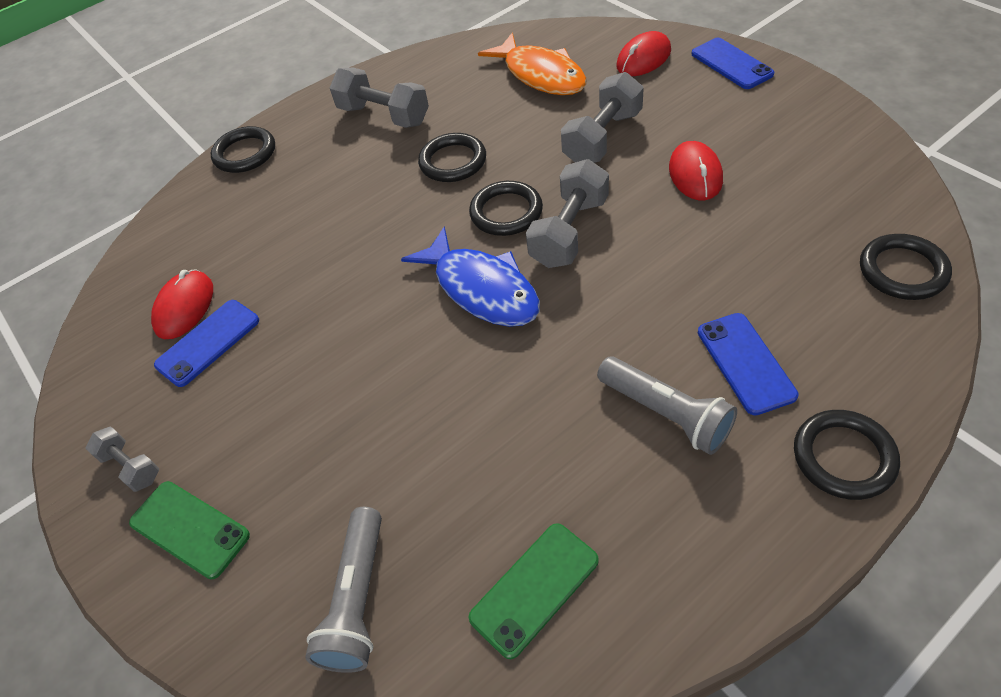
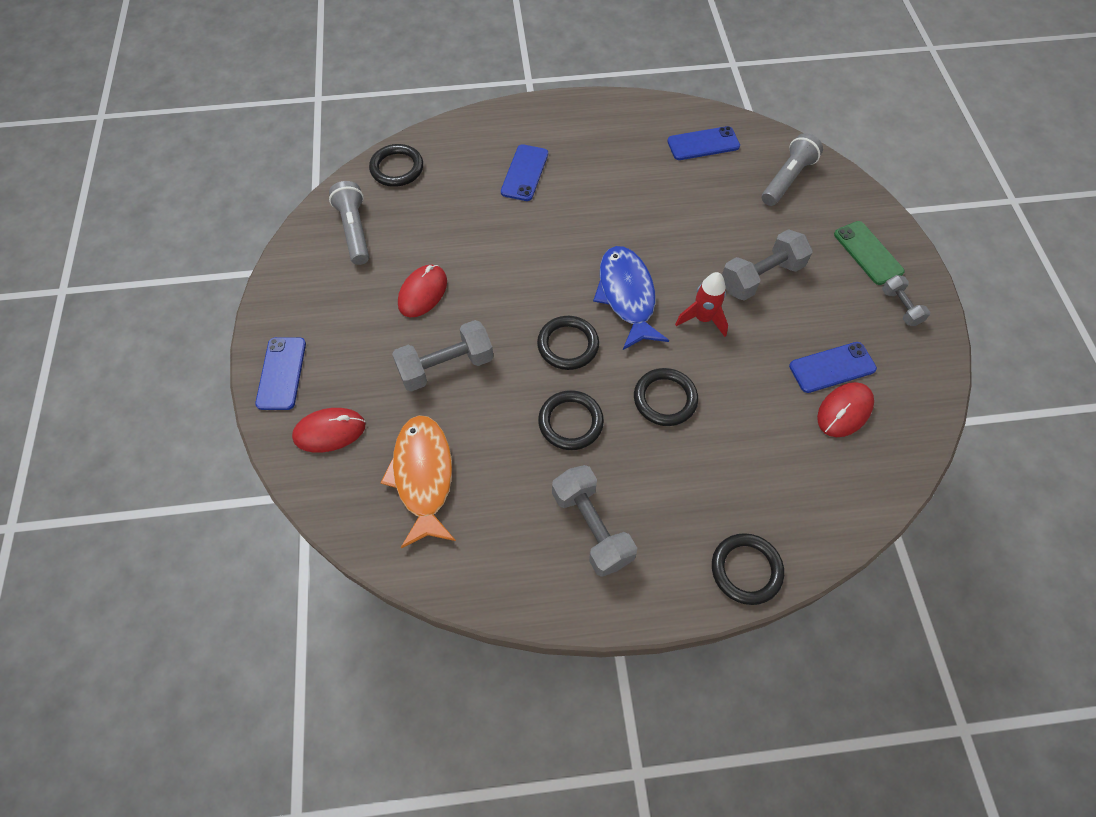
camera: 155 degrees left, 10 degrees up
green phone [469,523,599,659] -> blue phone [667,126,740,160]
grey dumbbell [526,159,609,268] -> grey dumbbell moved to [722,229,813,301]
grey flashlight [597,357,737,455] -> grey flashlight moved to [329,181,369,265]
black ring [794,410,900,500] -> black ring moved to [634,368,698,426]
none -> red rocket [675,272,728,337]

